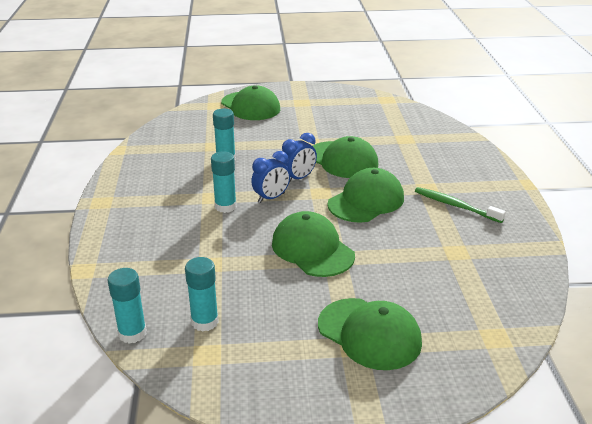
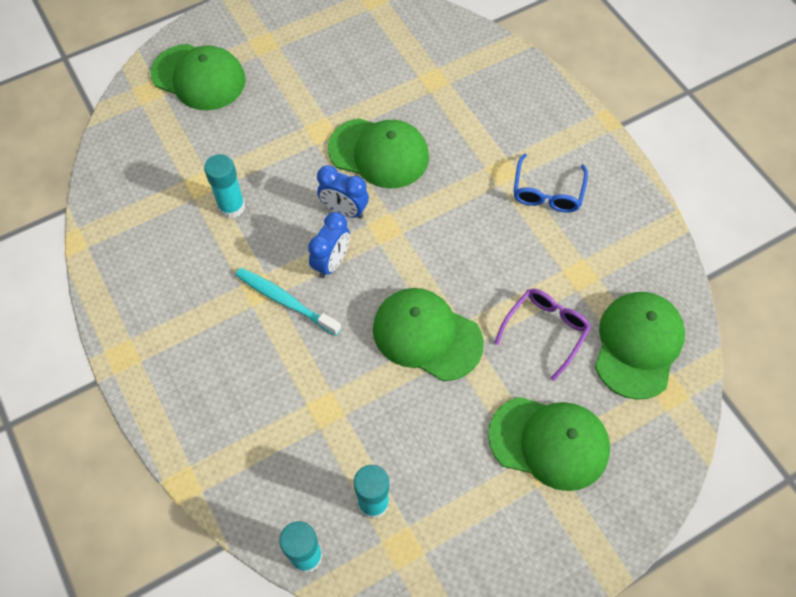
camera: 25 degrees left, 30 degrees up
turquoise glue stick [211,151,237,213] -> turquoise toothbrush [235,268,341,336]
blue clock [282,133,317,183] -> blue clock turned 90 degrees clockwise [317,165,369,219]
green cap [328,168,404,223] -> green cap moved to [595,292,685,400]
green toothbrush [415,187,506,223] -> blue glasses [513,153,588,213]
none -> purple glasses [494,289,591,381]

